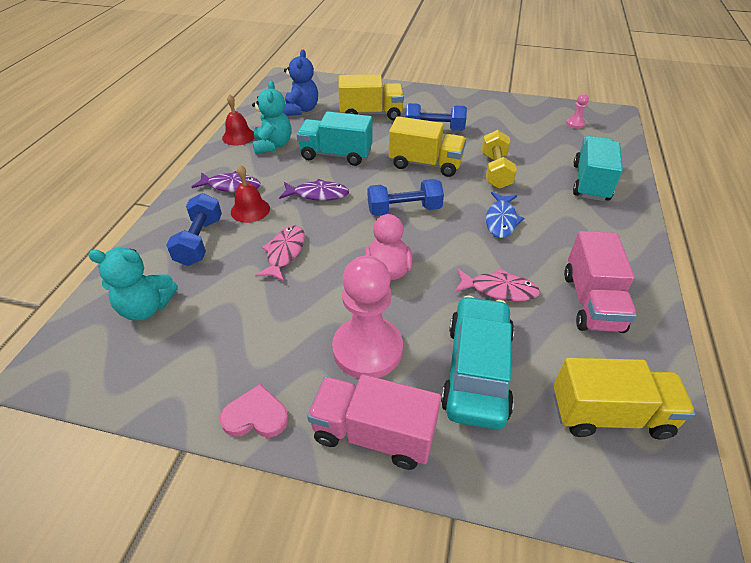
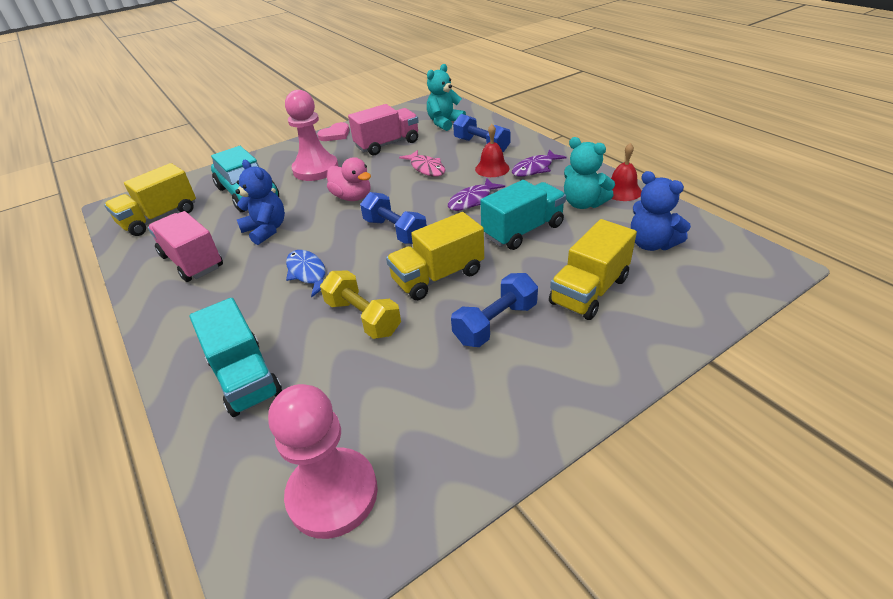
camera: 135 degrees right, 5 degrees down
pink truck [307,374,441,470] -> pink truck moved to [348,104,419,155]
blue dumbbell [368,179,444,216] -> blue dumbbell turned 75 degrees counterclockwise [360,192,427,244]
pink fish [455,269,540,301] -> blue teddy bear [235,160,285,245]
pink pawn [566,94,589,129] -> pink pawn [268,384,378,539], size x2.43

